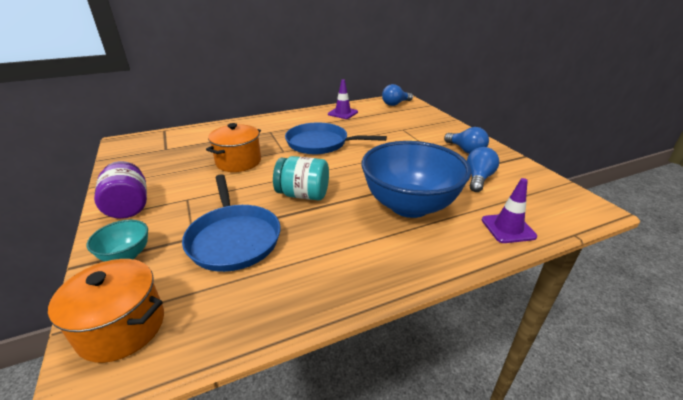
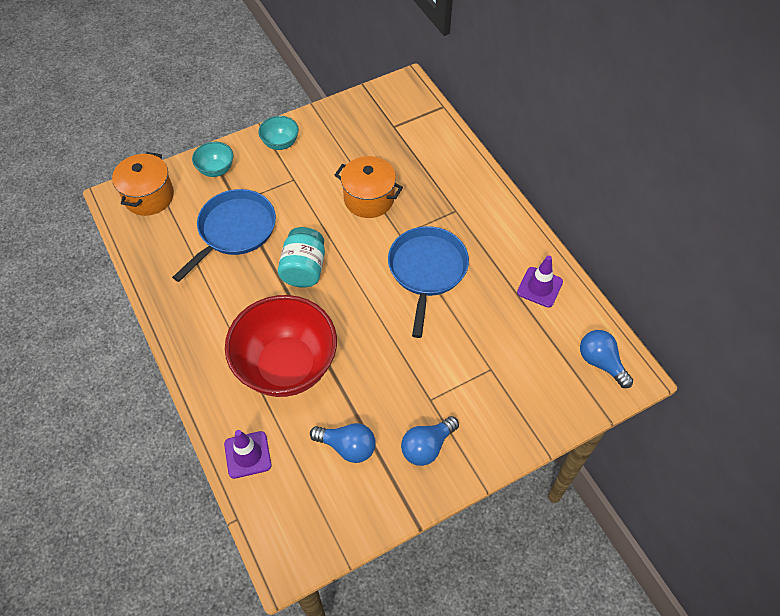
camera: 85 degrees right, 25 degrees up
purple jar [94,161,147,219] -> turquoise bowl [258,116,299,150]
blue pan [182,174,281,272] -> blue pan turned 150 degrees clockwise [172,189,276,282]
blue bowl [362,141,471,218] -> red bowl [225,295,337,397]

